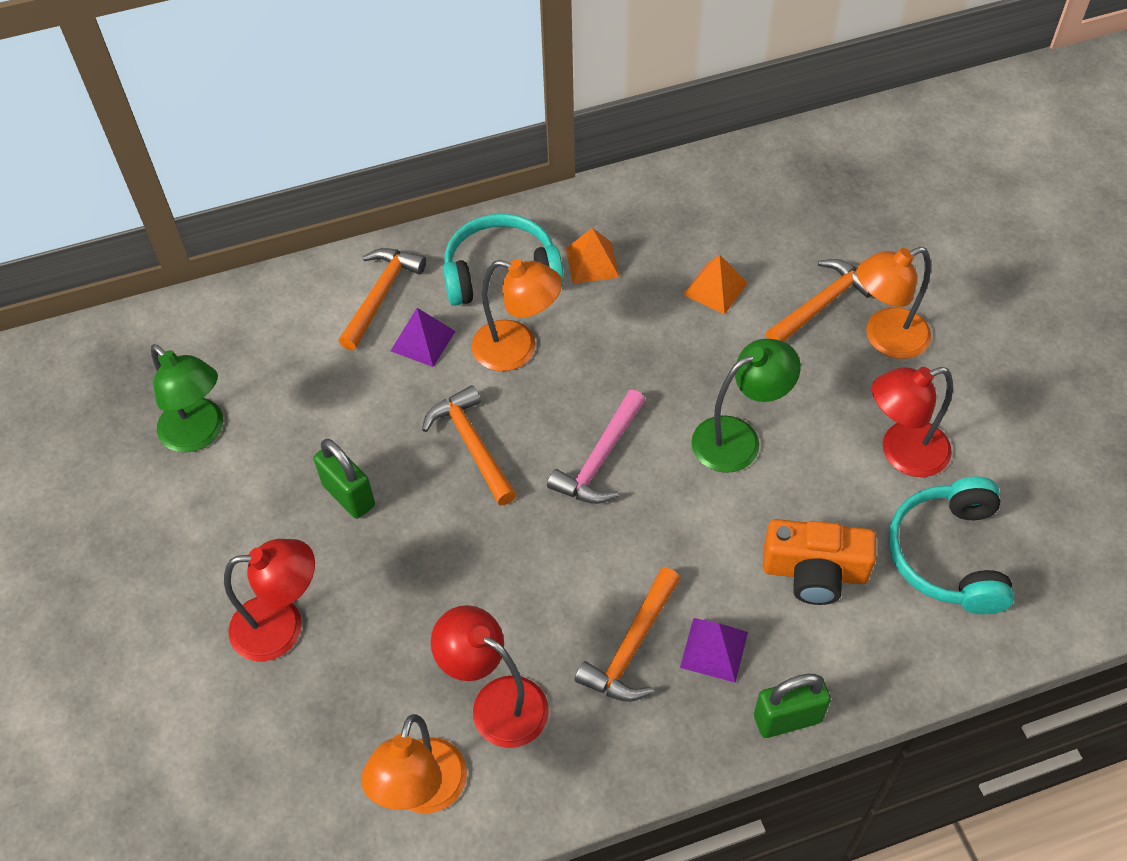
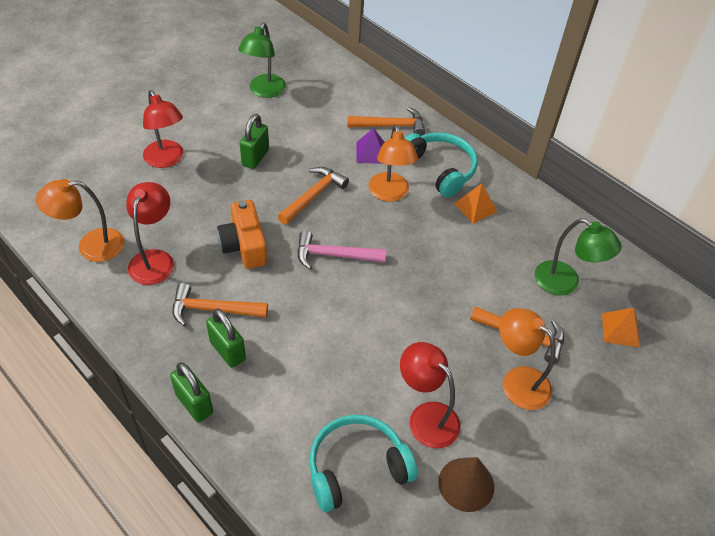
camera: 60 degrees right, 5 degrees down
purple pyramid [680,618,748,683] -> green padlock [206,308,246,368]
orange pyramid [683,254,748,315] -> orange pyramid moved to [602,308,640,347]
green lamp [691,339,801,473] -> green lamp moved to [535,218,622,295]
orange camera [763,519,876,605] -> orange camera moved to [217,200,267,269]
none -> brown cone [438,457,494,512]

